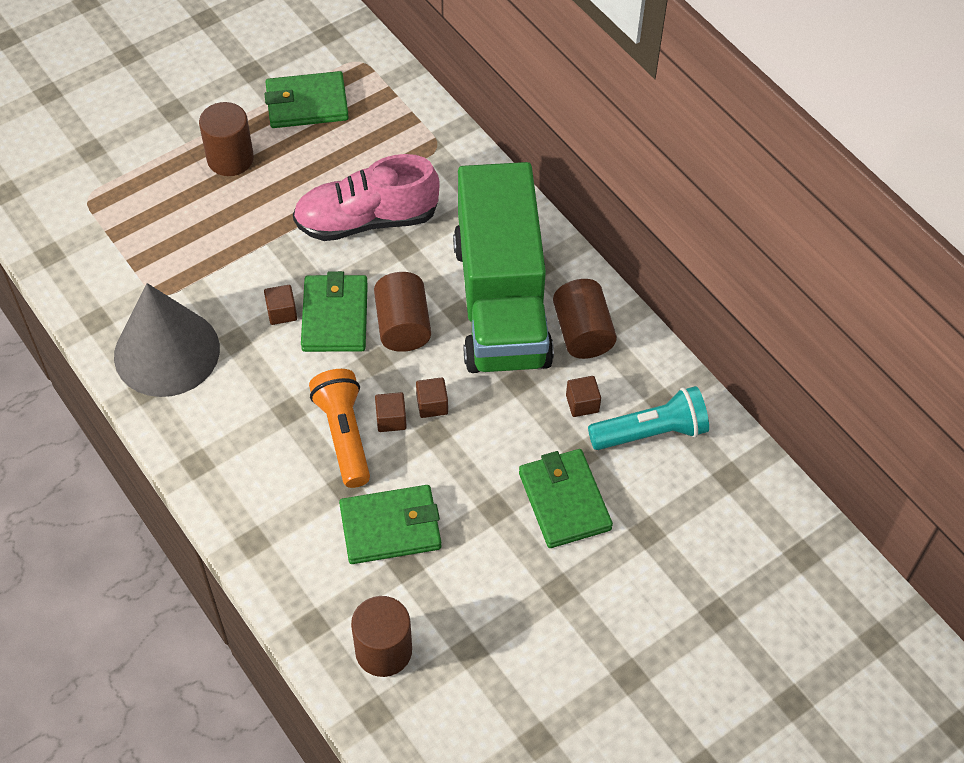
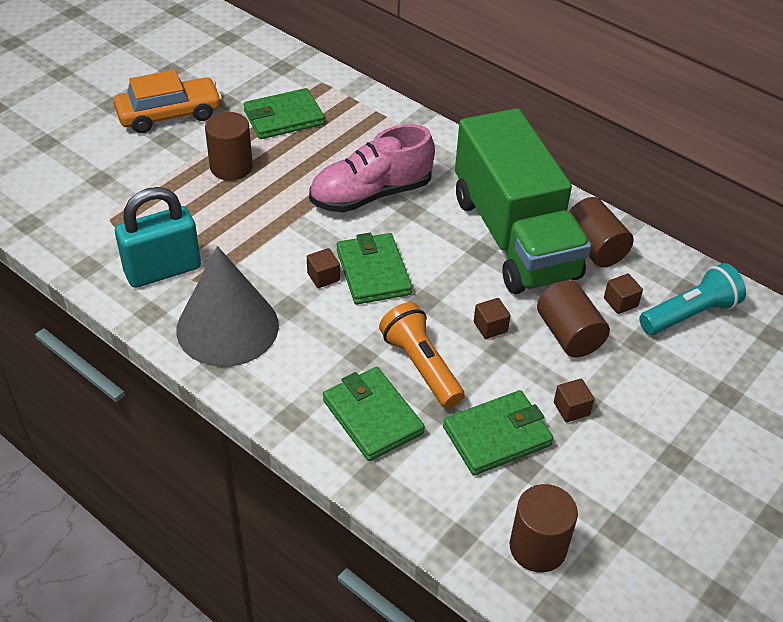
camera: 15 degrees left, 10 degrees down
brown cylinder [374,272,431,352] -> brown cylinder moved to [537,280,610,358]
brown cube [375,392,407,432] -> brown cube moved to [554,379,594,422]
green wallet [519,449,613,548] -> green wallet moved to [323,367,425,461]
none -> orange car [114,70,222,133]
none -> turquoise padlock [115,187,201,288]

